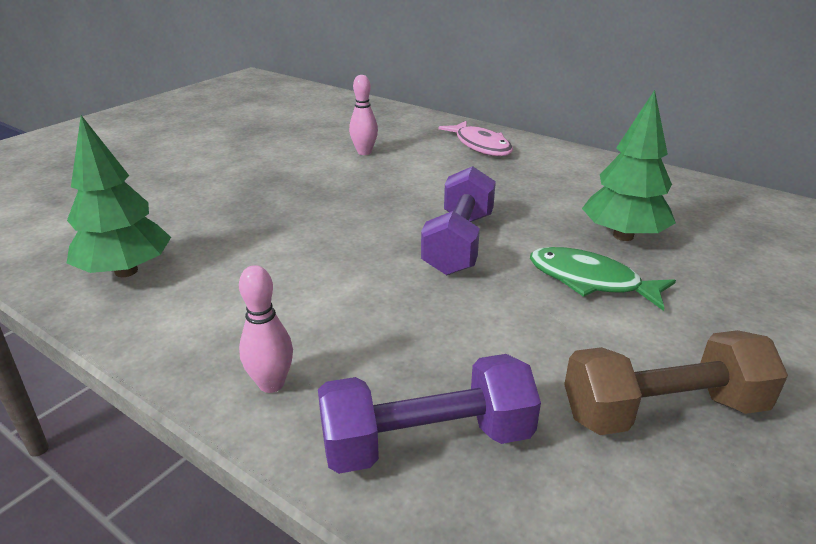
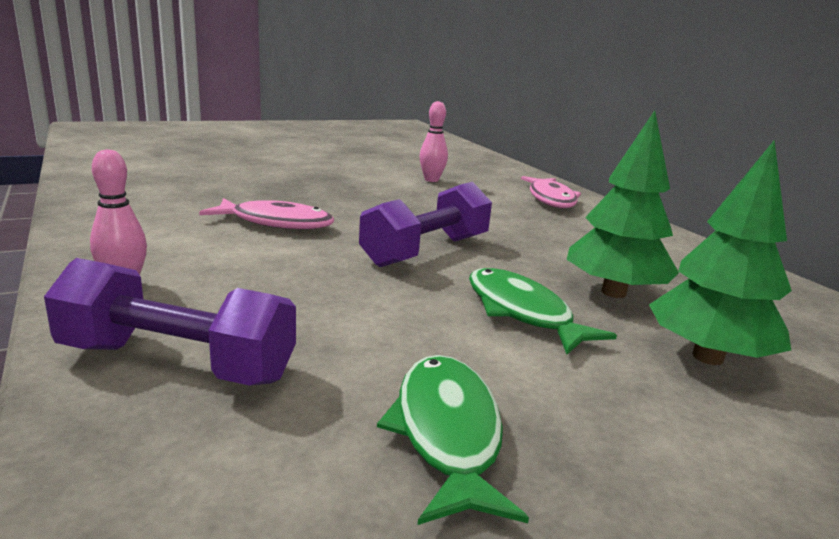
camera: 25 degrees right, 10 degrees down
green tree [67,115,171,277] -> green tree moved to [649,140,792,365]
brown dumbbell [564,330,788,435] -> green fish [377,355,529,525]
none -> pink fish [199,198,334,229]

